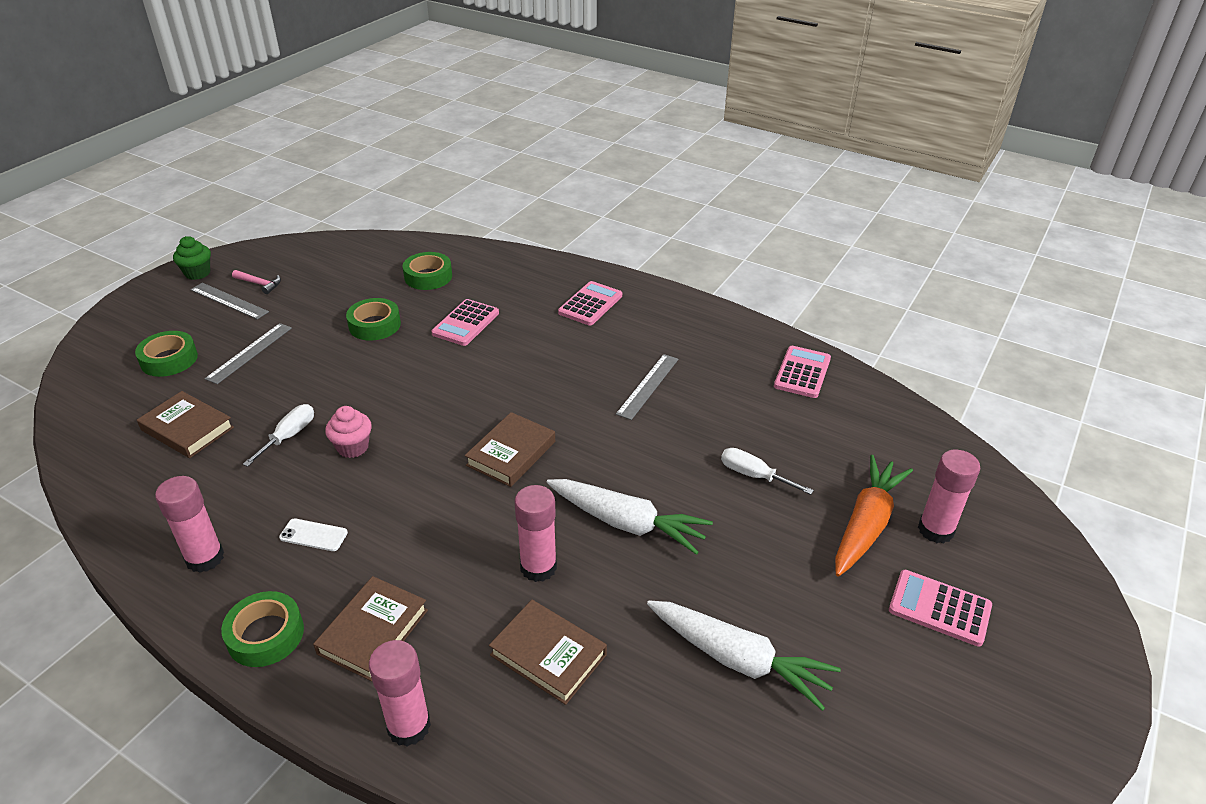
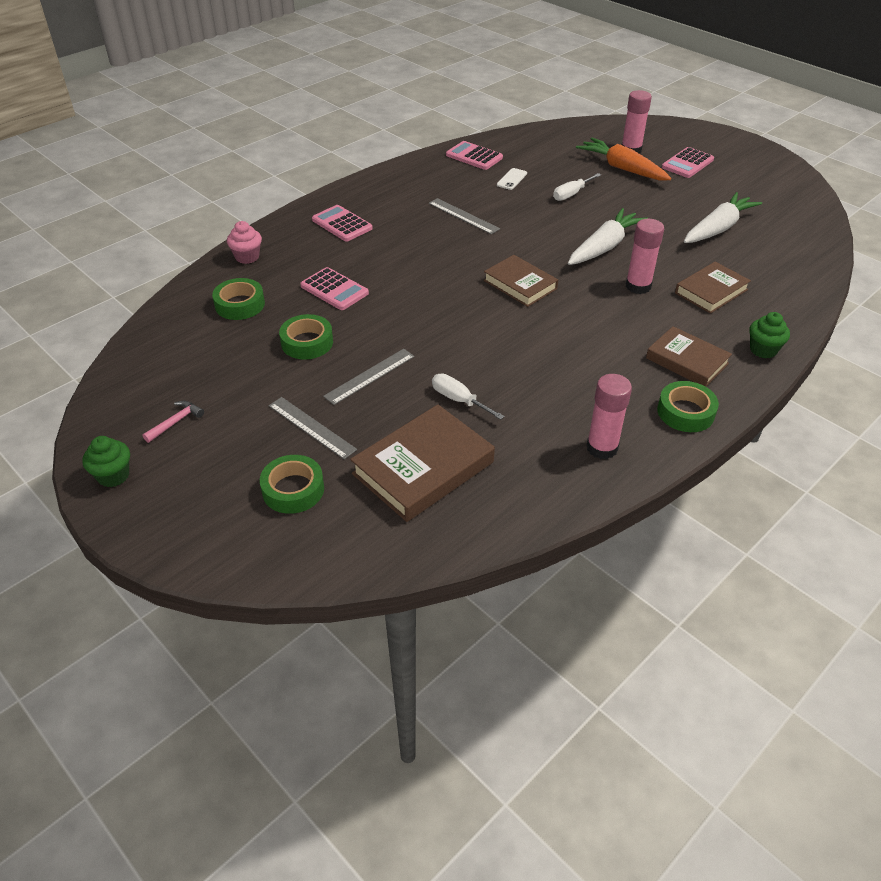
camera: 75 degrees left, 5 degrees up
brown book [137,391,234,458] -> brown book [350,404,495,522], size x1.53
grey ruler [190,283,269,319] -> grey ruler moved to [323,349,415,405]
white phone [279,518,348,551] -> white phone moved to [497,168,527,190]
pink cupcake [325,406,372,458] -> pink cupcake moved to [227,221,262,264]
pink glue stick [369,640,431,746] -> green cupcake [749,312,790,358]

